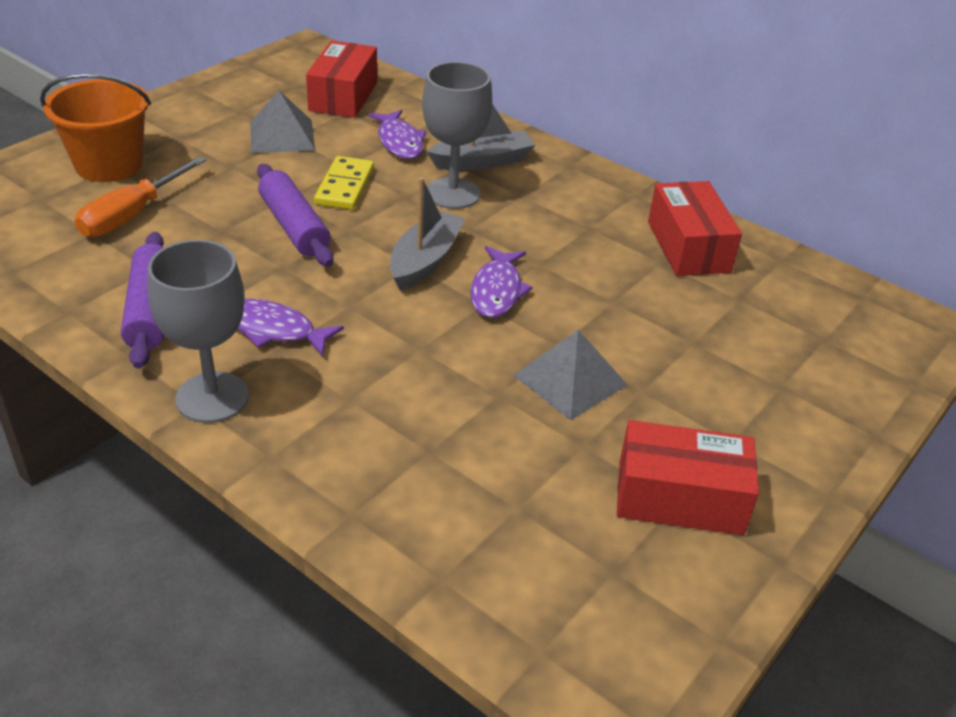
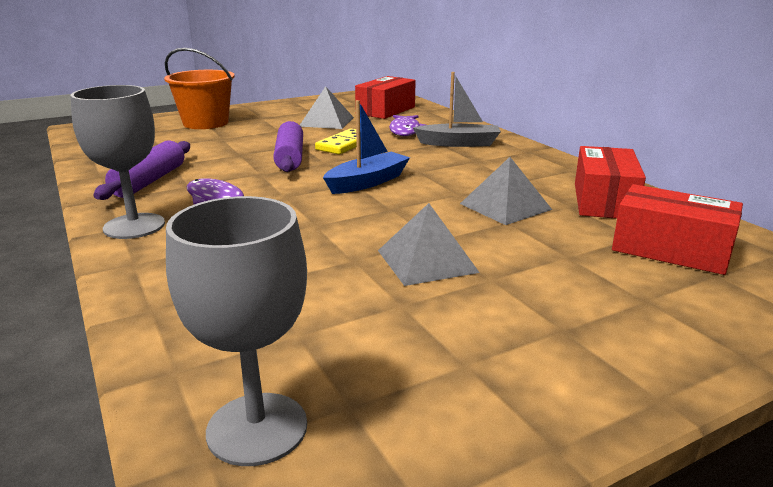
camera: 25 degrees right, 15 degrees down
orange screwdriver [75,156,206,237] -> none
grey boat [390,177,466,290] -> blue boat [323,100,410,194]
grey goblet [422,62,492,209] -> grey goblet moved to [166,196,307,466]
purple fish [470,246,533,318] -> none
red box [617,420,759,535] -> red box moved to [612,184,743,275]
none -> grey pyramid [460,157,552,225]

